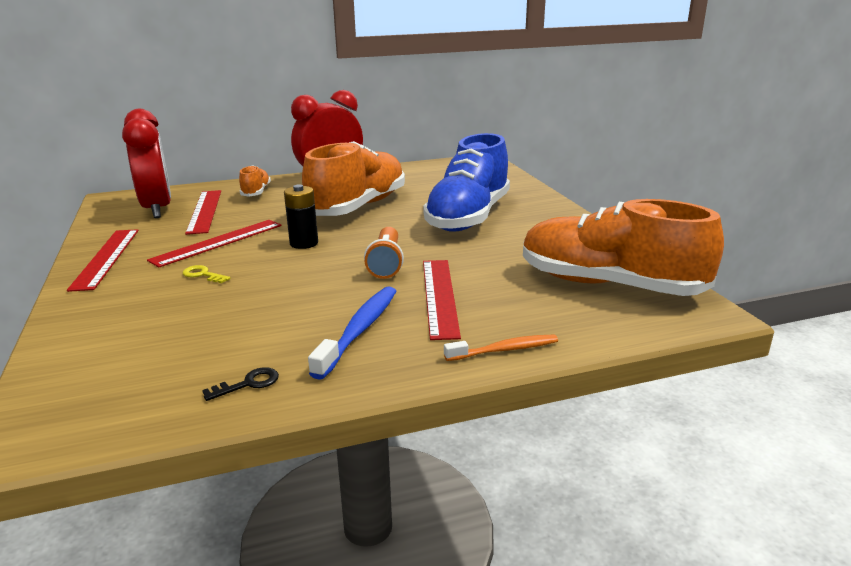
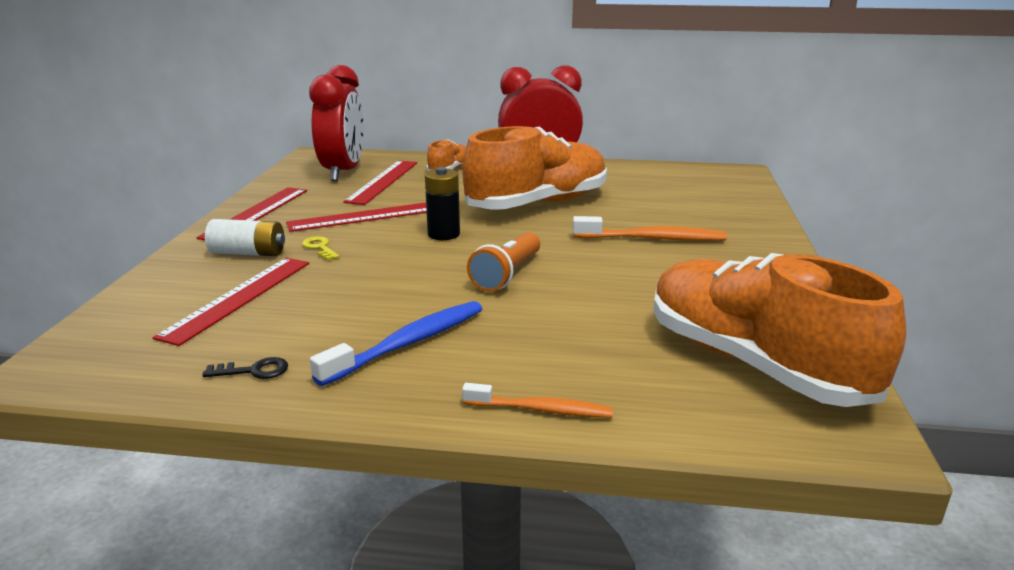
camera: 25 degrees right, 0 degrees up
red ruler [423,260,461,340] -> red ruler moved to [153,258,309,346]
blue shoe [424,133,510,232] -> orange toothbrush [573,216,727,241]
none -> white battery [205,219,285,256]

